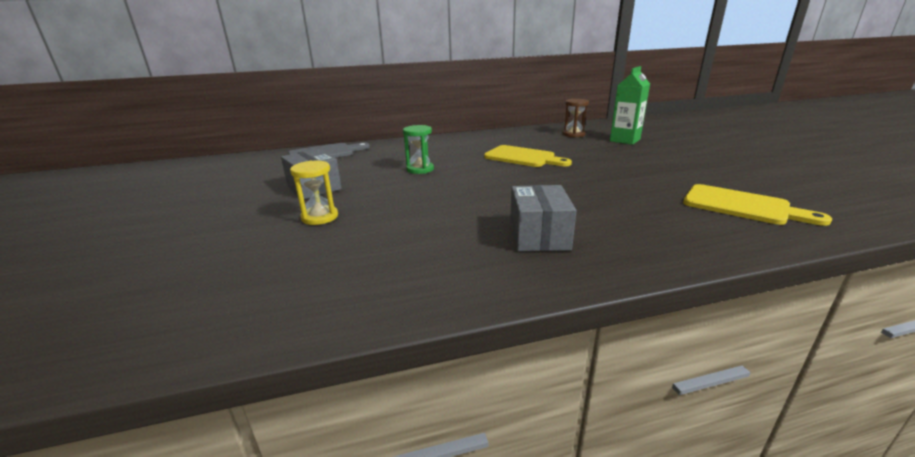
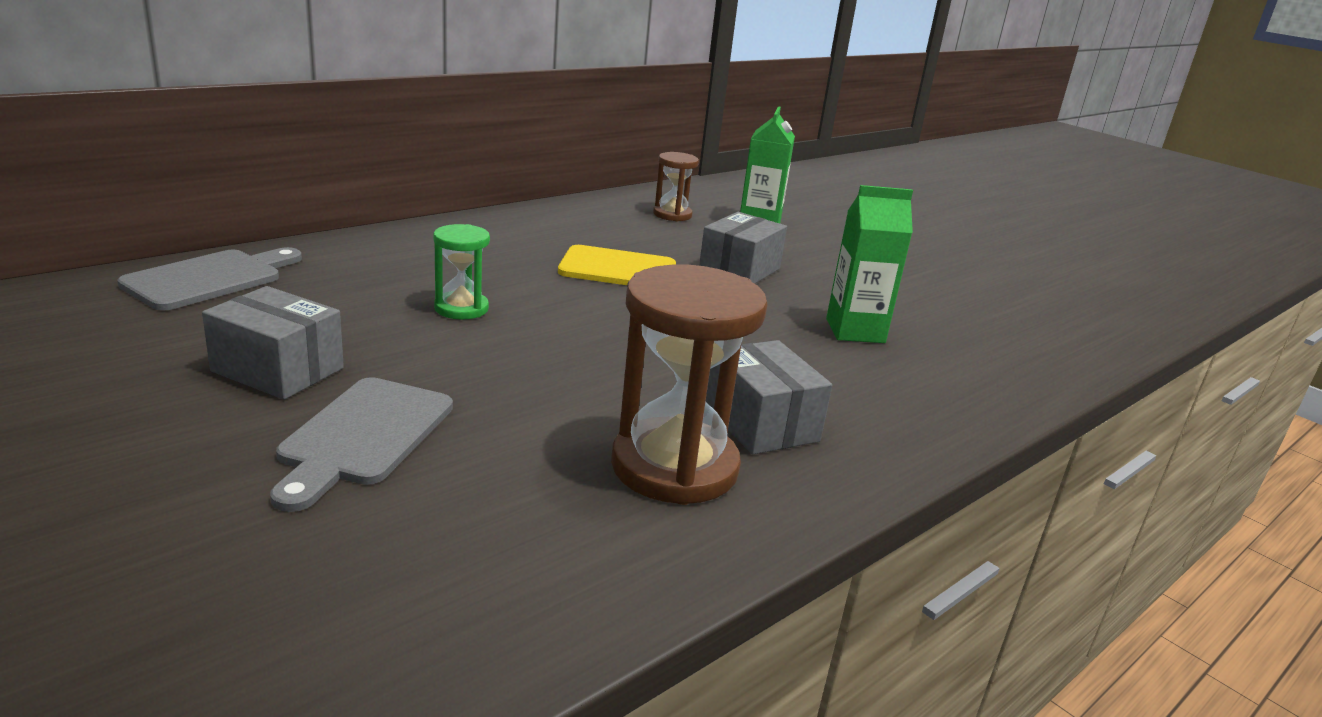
camera: 30 degrees left, 0 degrees up
yellow hourglass [290,161,338,225] -> grey cutting board [270,377,453,512]
yellow cutting board [683,184,832,226] -> none
none -> brown hourglass [611,265,768,505]
none -> grey box [699,212,787,284]
none -> green carton [826,185,913,343]

